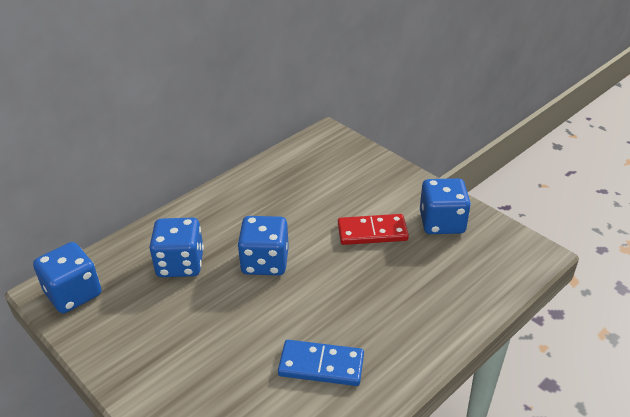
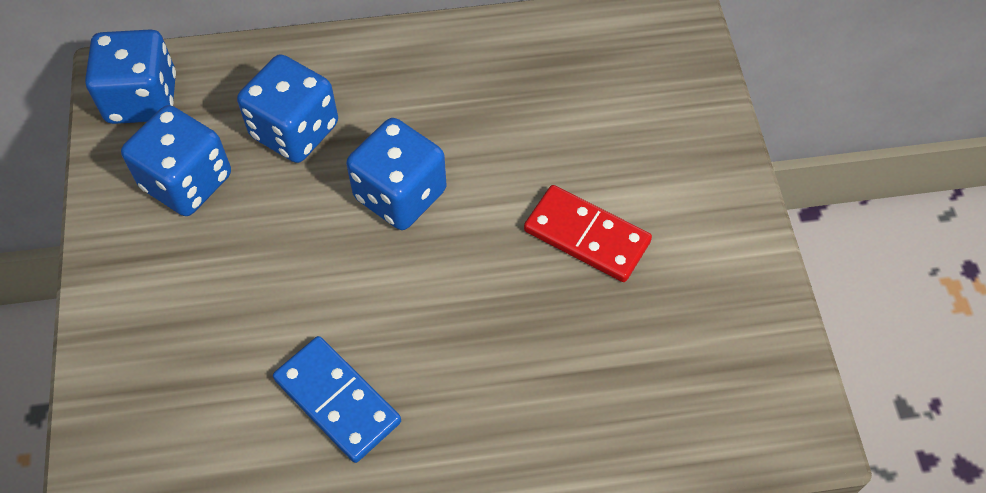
camera: 35 degrees right, 20 degrees up
blue dice [420,178,471,234] -> blue dice moved to [121,105,231,216]

